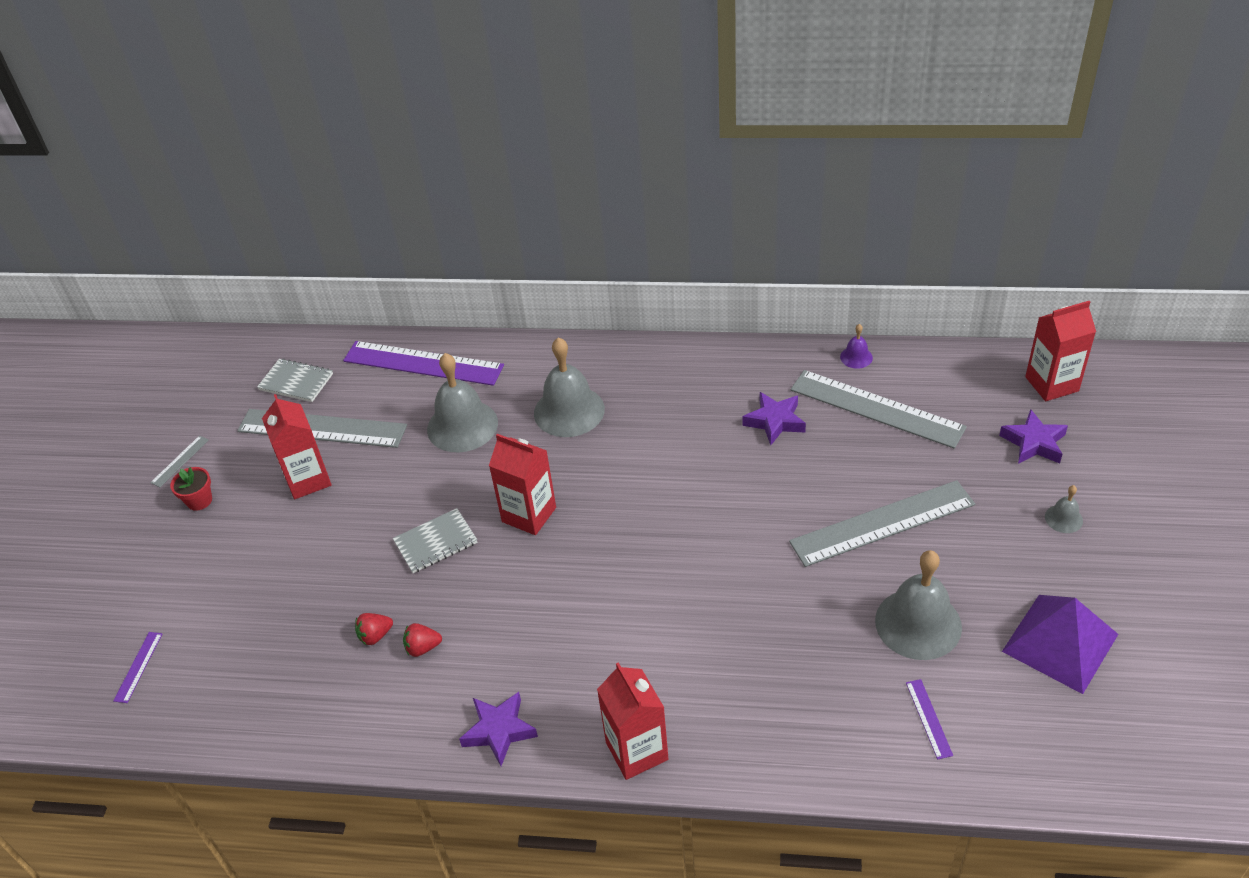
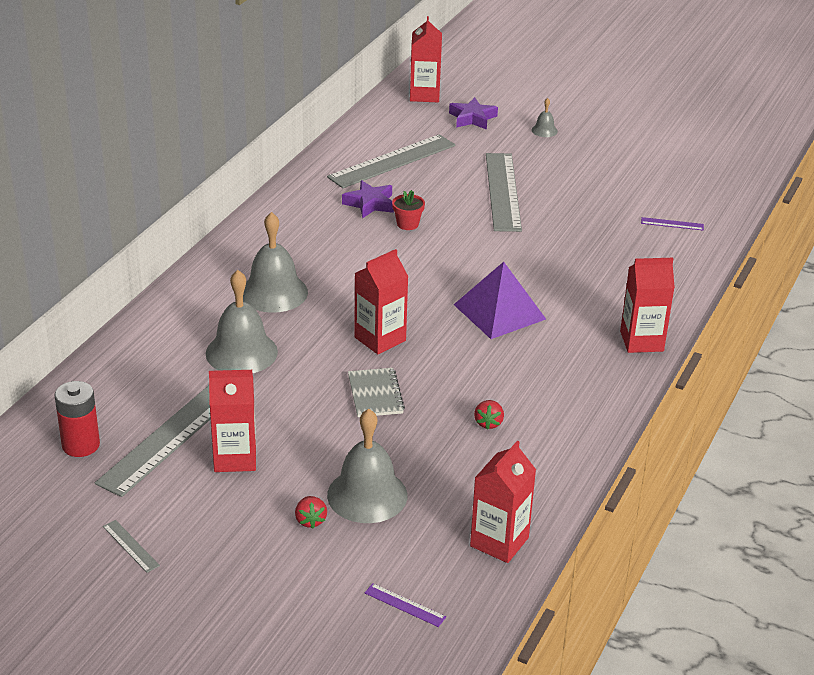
camera: 75 degrees left, 10 degrees down
red flower pot [170,467,212,511] -> red flower pot moved to [392,190,425,230]
grey notebook [257,358,333,402] -> red battery [54,381,100,457]
purple ruler [343,341,504,386] -> none
red strawberry [355,613,393,645] -> red strawberry moved to [295,496,327,529]
purple star [459,692,538,766] -> none
purple bell [840,324,873,368] -> none
grey bell [875,550,962,660] -> grey bell moved to [327,409,407,523]
purple pyramid [1002,595,1118,694] -> purple pyramid moved to [454,262,546,339]
none -> red carton [470,441,536,563]

